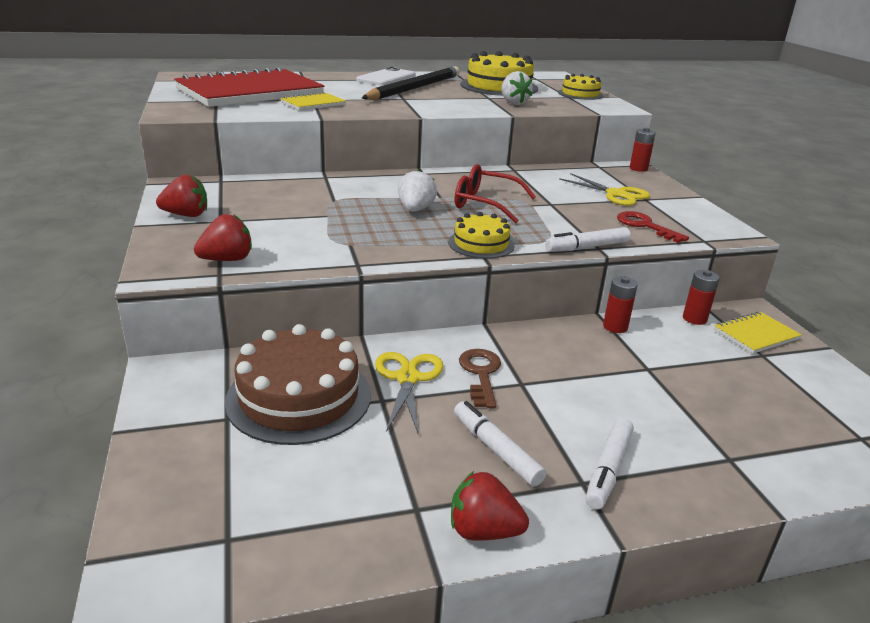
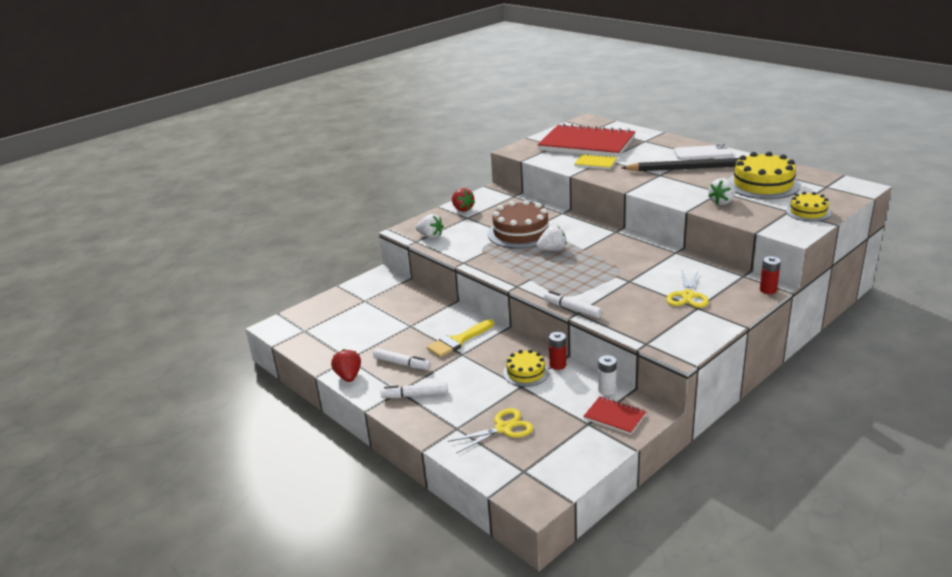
camera: 65 degrees right, 0 degrees up
red strawberry [194,214,252,261] -> white strawberry [416,214,444,239]
brown cake [225,324,371,445] -> brown cake moved to [488,200,552,249]
yellow scissors [375,352,443,435] -> yellow scissors moved to [447,408,533,454]
yellow cake [448,212,515,259] -> yellow cake moved to [503,349,549,387]
white marker [454,401,546,487] -> white marker turned 90 degrees clockwise [373,348,431,370]
red glasses [455,164,536,223] -> none
brown key [459,349,501,408] -> yellow brush [427,319,494,358]
red key [617,211,689,243] -> none
red battery [683,270,720,325] -> white battery [598,355,617,395]
yellow notebook [714,312,801,354] -> red notebook [583,396,646,435]

